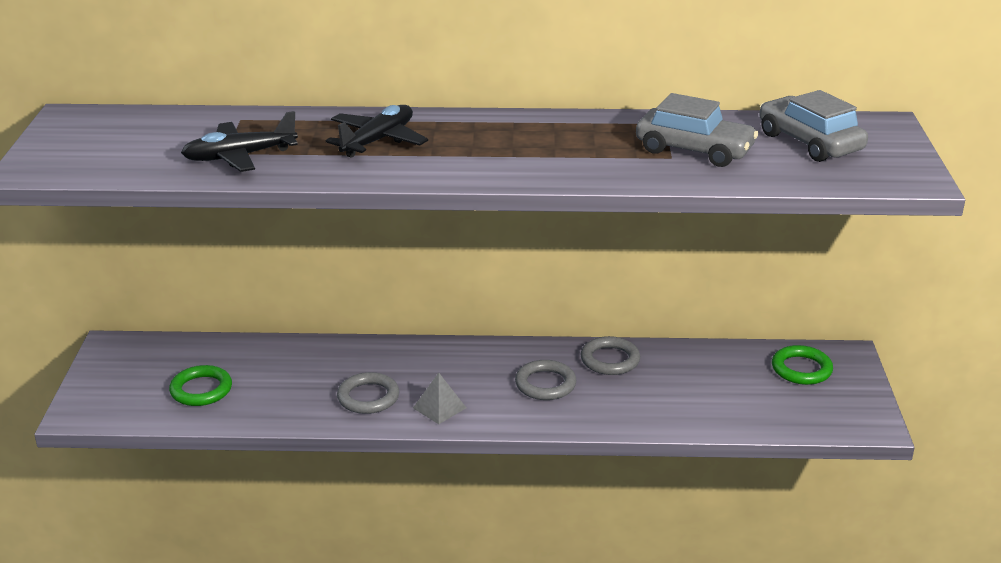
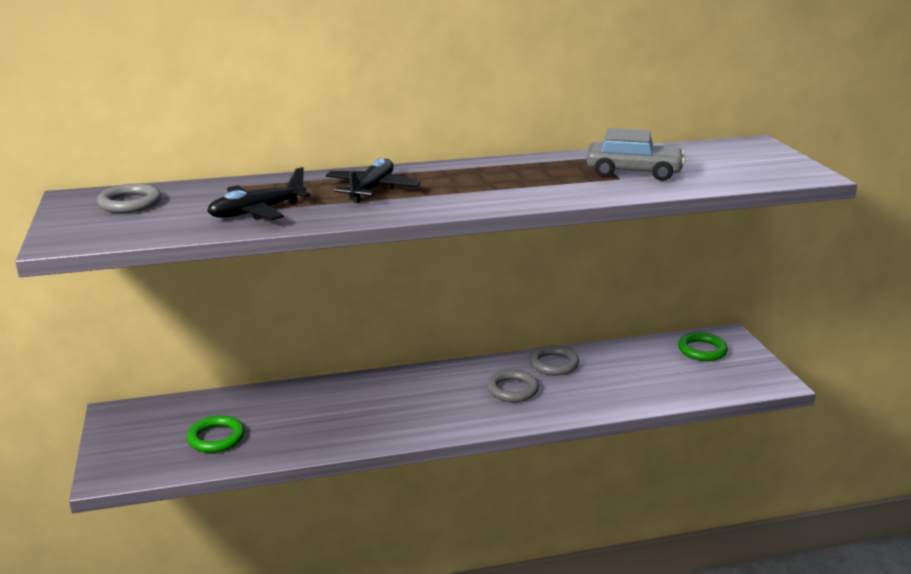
camera: 15 degrees left, 5 degrees down
grey ring [337,372,399,414] -> grey ring moved to [97,183,161,213]
grey pyramid [413,372,466,424] -> none
grey car [759,90,868,162] -> none

